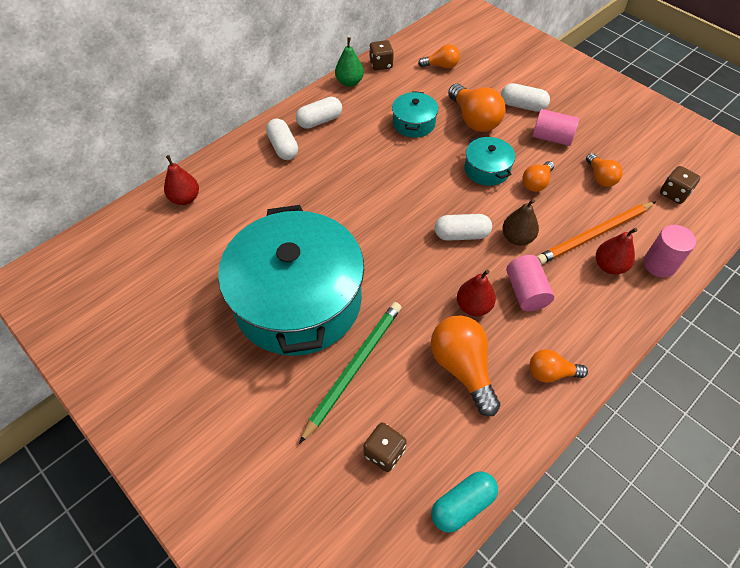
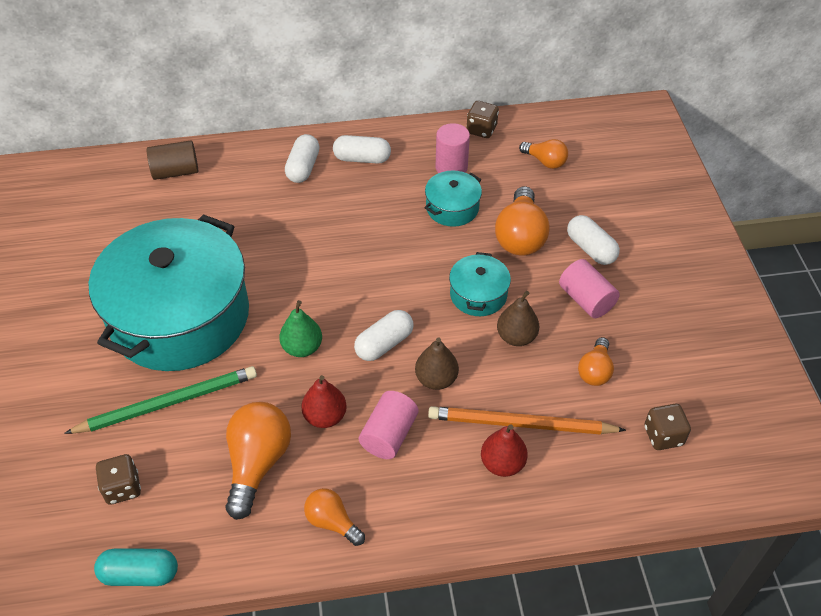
camera: 35 degrees right, 5 degrees down
red pear [164,155,199,205] -> brown cylinder [147,140,198,180]
green pear [335,37,364,87] -> green pear moved to [279,300,322,357]
white capsule [435,214,492,241] -> white capsule turned 75 degrees counterclockwise [354,310,414,361]
orange light bulb [522,161,554,192] -> brown pear [497,291,539,346]
pink cylinder [643,225,696,278] -> pink cylinder moved to [436,123,470,173]

